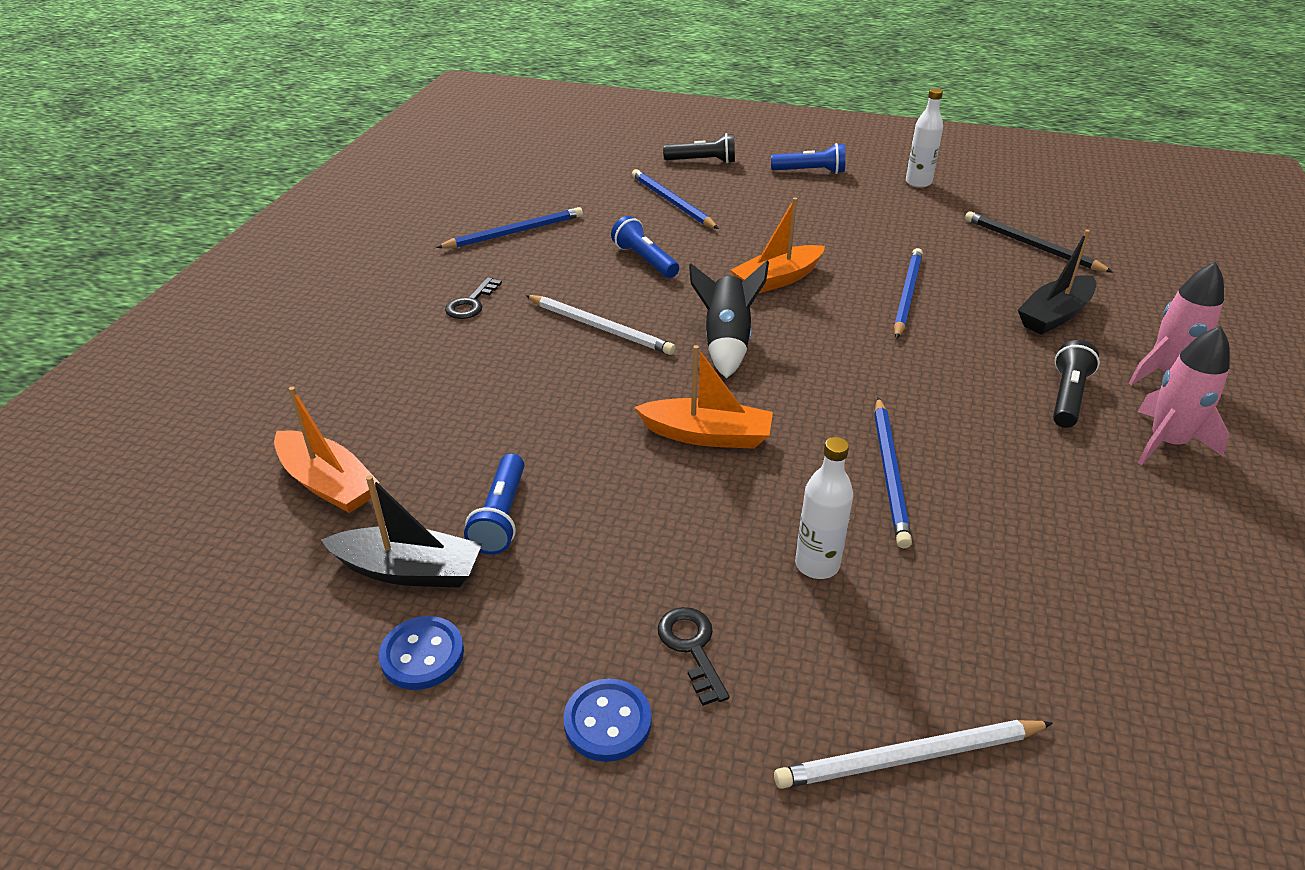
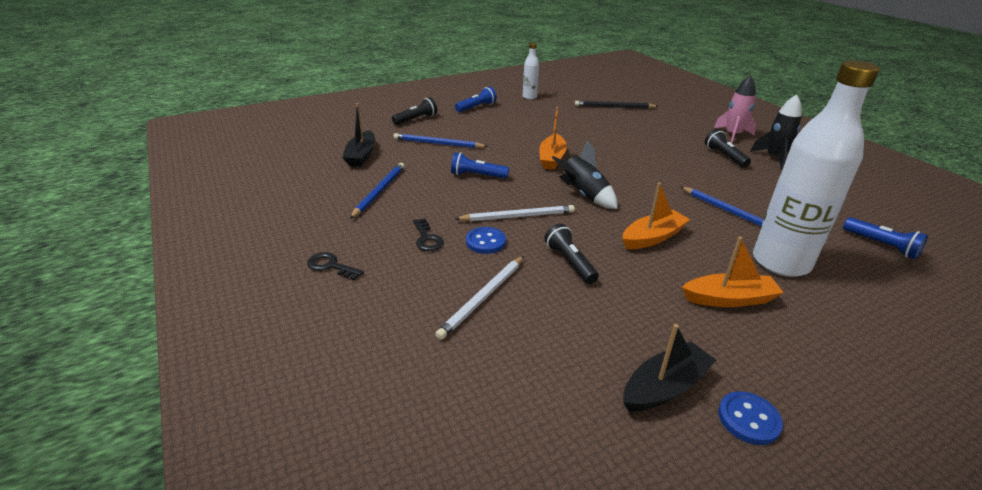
camera: 45 degrees left, 5 degrees down
orange boat [274,386,380,513] -> orange boat moved to [682,236,784,307]
blue flashlight [464,453,524,554] -> blue flashlight moved to [843,217,928,259]
blue button [564,678,652,762] -> blue button moved to [466,227,506,254]
black key [658,607,730,706] -> black key moved to [307,252,364,280]
white pencil [774,720,1053,789] -> white pencil moved to [435,256,524,340]
white bottle [795,437,853,579] -> white bottle [753,60,880,277], size x2.22
blue pencil [894,248,923,339] -> none
black boat [1018,230,1096,335] -> black boat moved to [342,103,375,167]
pink rocket [1138,326,1230,465] -> black rocket [750,94,802,169]
none -> black flashlight [544,224,599,284]

